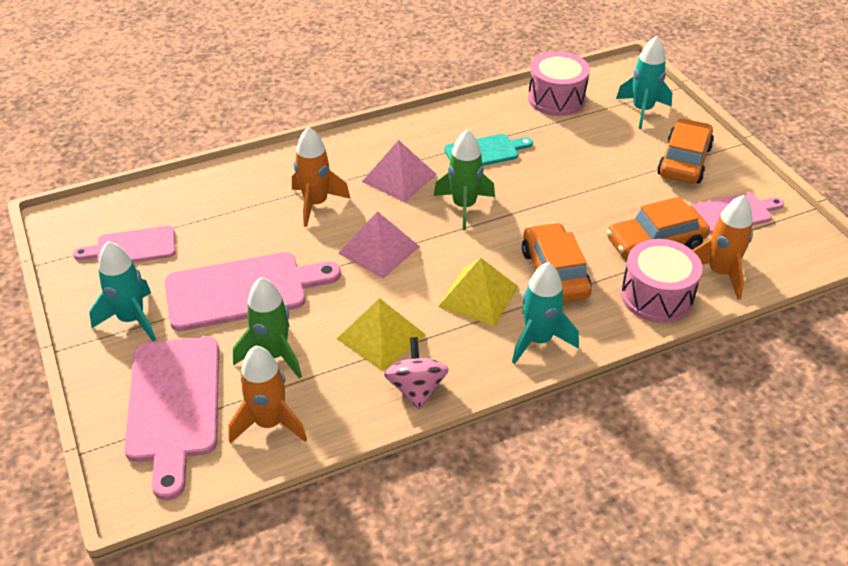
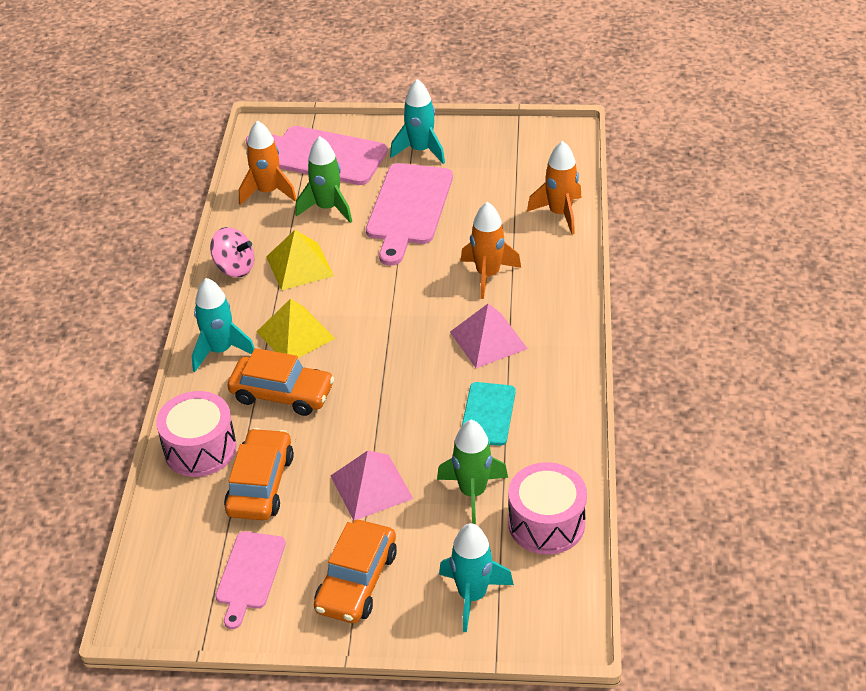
camera: 120 degrees right, 0 degrees up
pink cutting board [73,226,176,263] -> none
pink pyramid [338,211,420,278] -> pink pyramid moved to [331,451,413,520]
green rocket [434,129,495,230] -> green rocket moved to [437,420,508,524]
orange car [657,118,714,184] -> orange car turned 60 degrees clockwise [314,520,397,623]
orange rocket [693,195,753,300] -> orange rocket moved to [527,141,581,235]

